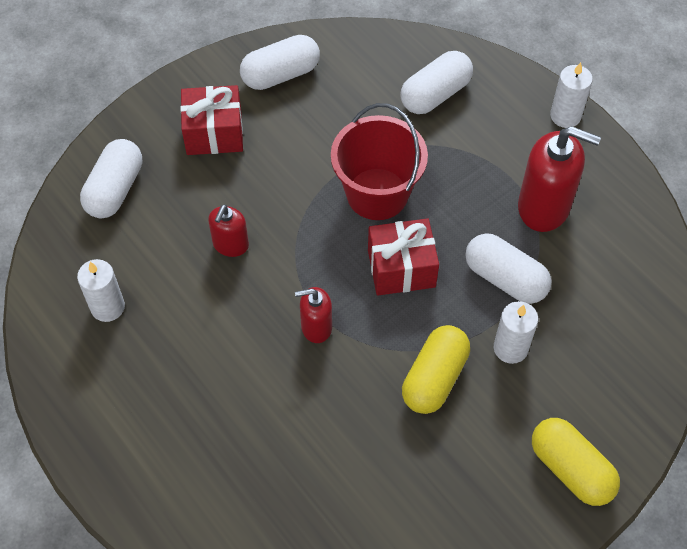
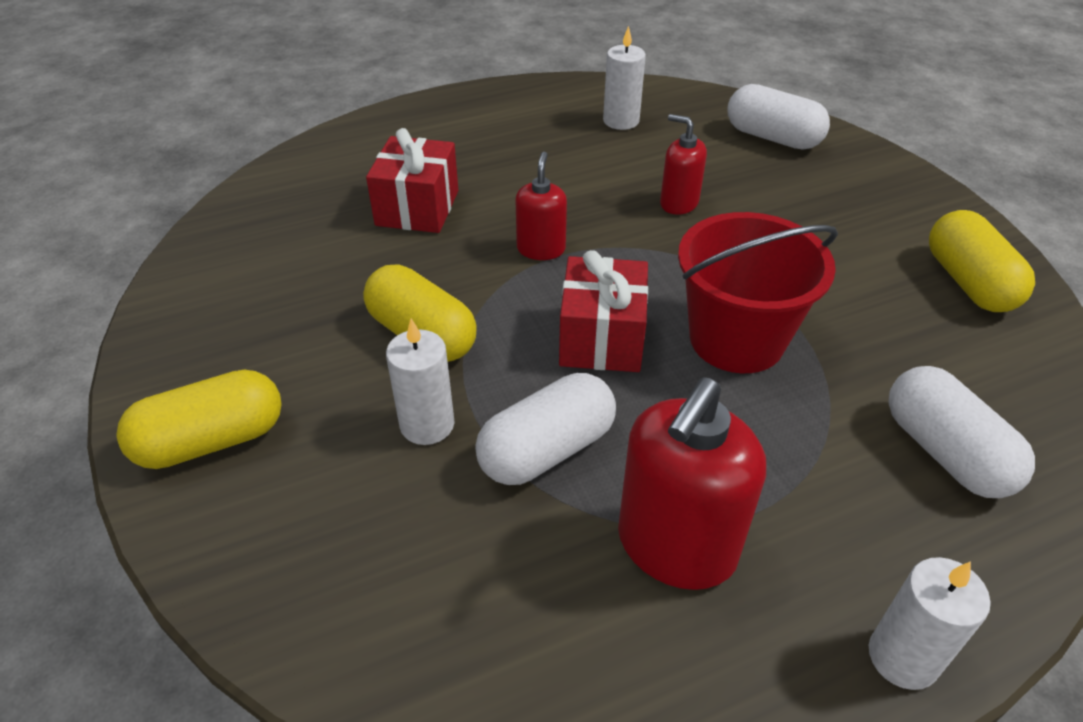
camera: 105 degrees right, 15 degrees down
red gift [180,85,243,155] -> red gift moved to [366,128,459,233]
white capsule [240,35,320,90] -> yellow capsule [929,210,1035,312]

